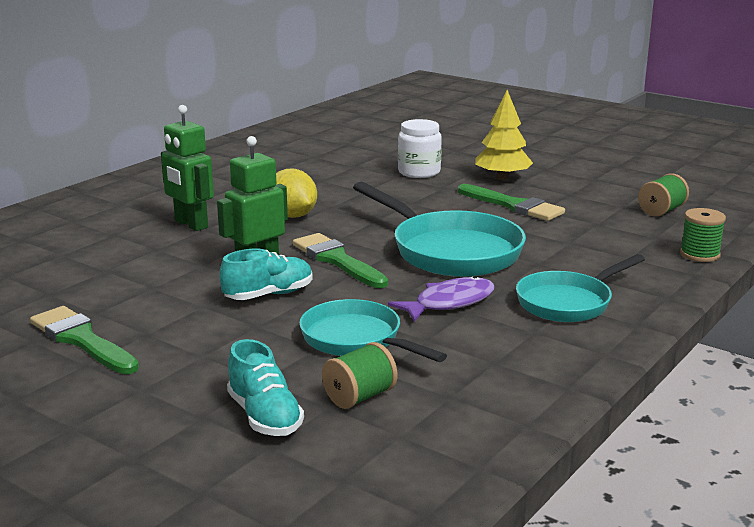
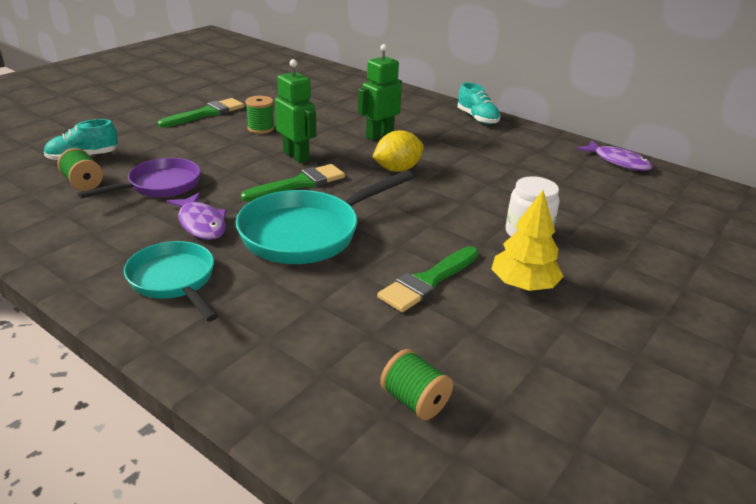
camera: 90 degrees right, 10 degrees up
turquoise shoe [219,248,313,300] -> turquoise shoe moved to [458,82,500,125]
turquoise pan [299,299,447,362] -> purple pan [77,158,201,199]
green spool [680,208,726,262] -> green spool moved to [246,96,275,134]
none -> purple fish [576,140,653,171]

